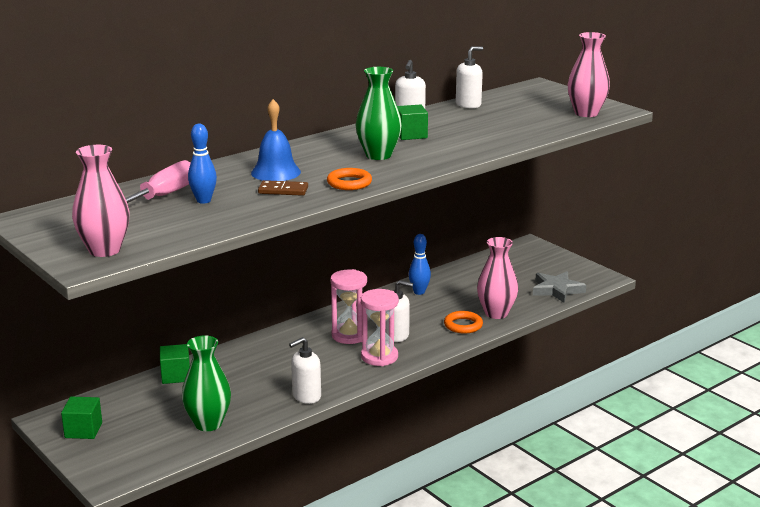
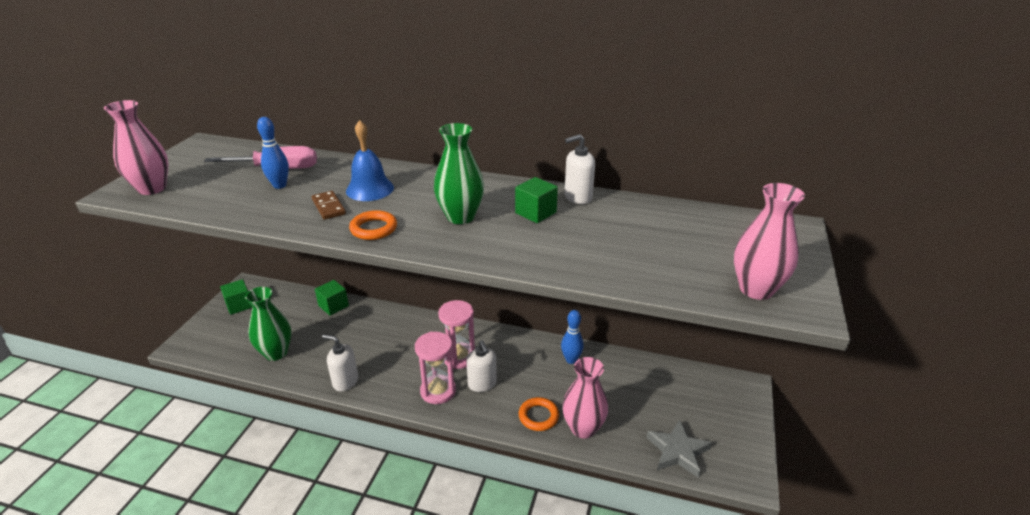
camera: 55 degrees right, 10 degrees up
white soap dispenser [456,46,483,108] -> none

